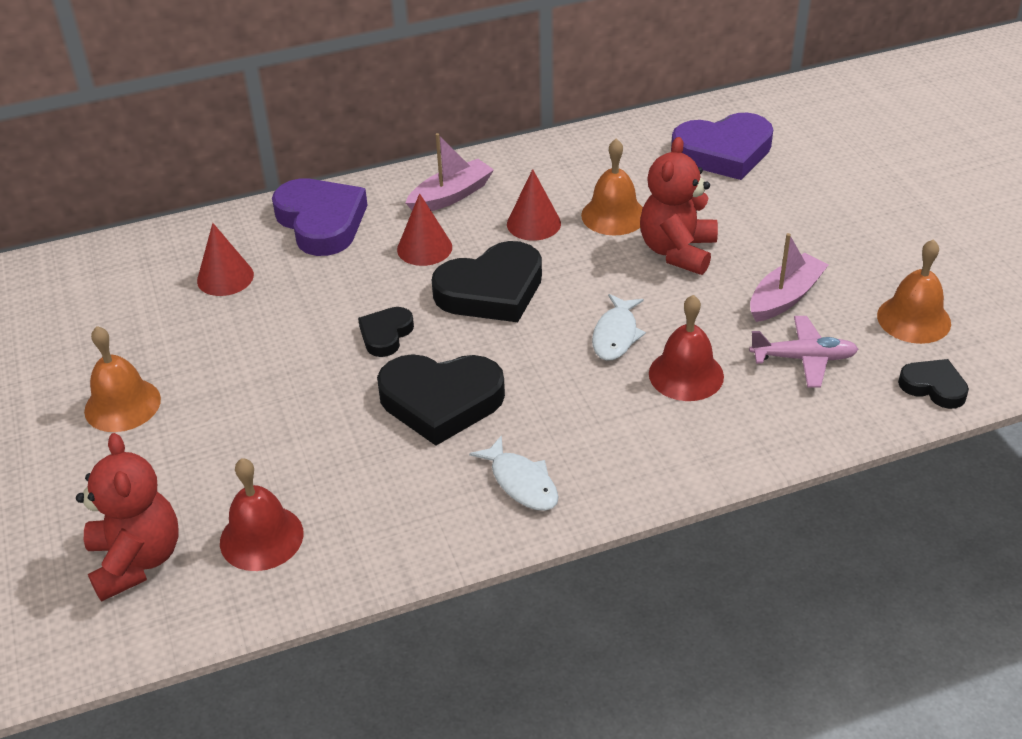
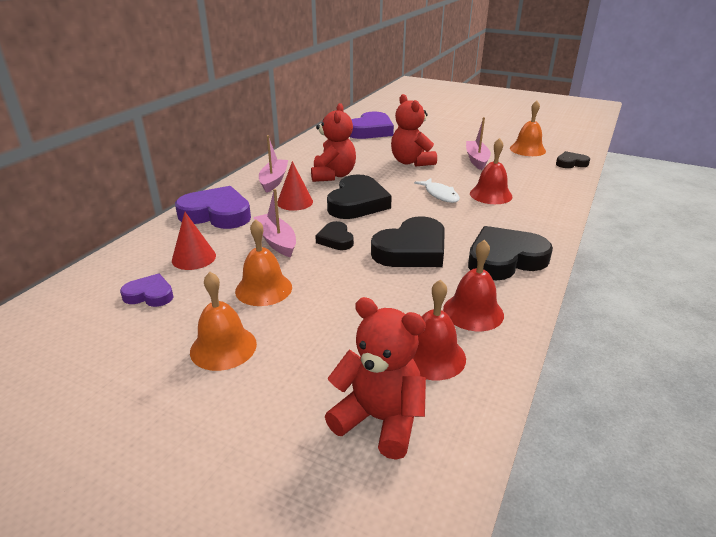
camera: 45 degrees left, 10 degrees down
white fish [469,435,558,511] -> black heart [468,226,553,280]
red cone [507,169,561,241] -> red teddy bear [311,103,356,182]
orange bell [581,139,643,236] -> orange bell moved to [235,219,292,306]
pink plane [749,316,859,387] -> none
none -> purple heart [120,273,174,307]
none -> pink boat [253,189,296,258]
none -> red bell [443,240,504,331]

